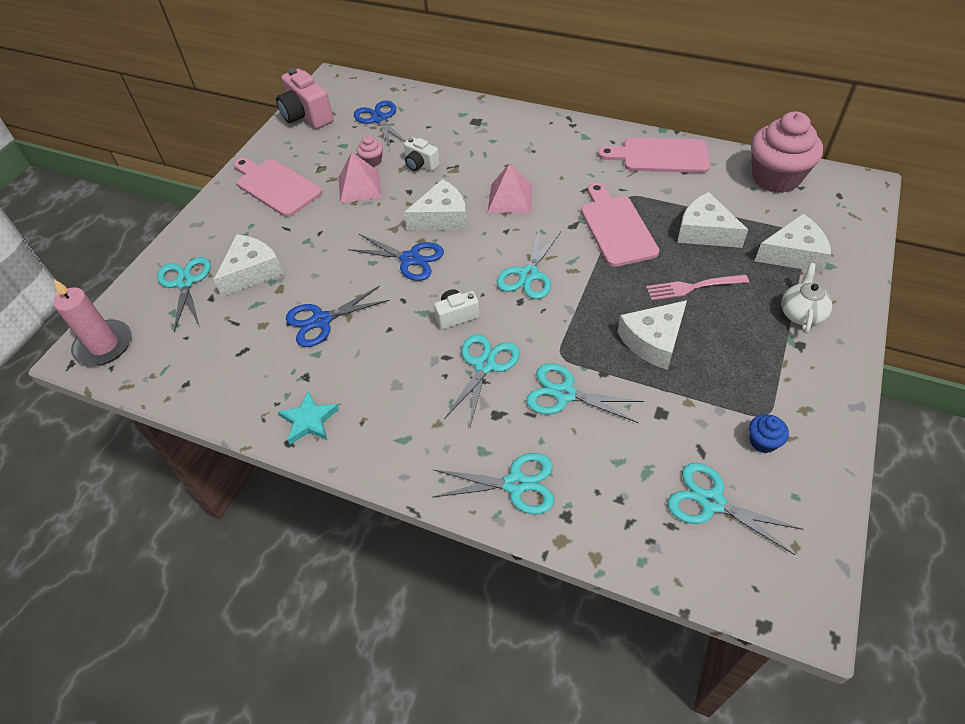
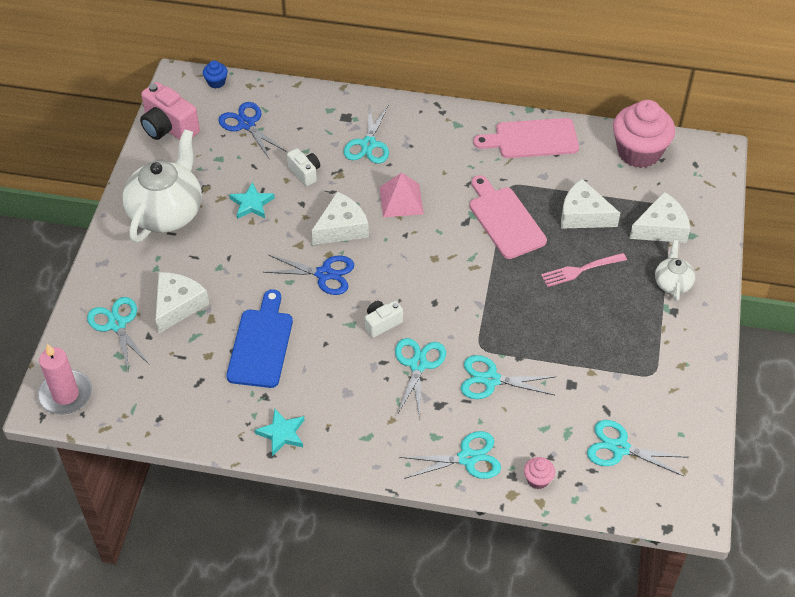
camera: 15 degrees left, 0 degrees up
pink cutting board [234,158,322,217] -> white teapot [122,129,202,243]
blue scissors [286,286,389,347] -> blue cutting board [226,289,293,388]
pink pyramid [339,152,382,203] -> turquoise star [229,182,275,219]
pink cupcake [357,135,383,167] -> pink cupcake moved to [524,457,555,489]
white camera [404,137,440,171] -> white camera turned 150 degrees counterclockwise [287,148,320,186]
turquoise scissors [497,230,561,299] -> turquoise scissors moved to [343,103,389,164]
white cheese [617,300,687,370] -> none
blue cupcake [749,414,789,453] -> blue cupcake moved to [203,61,228,88]

